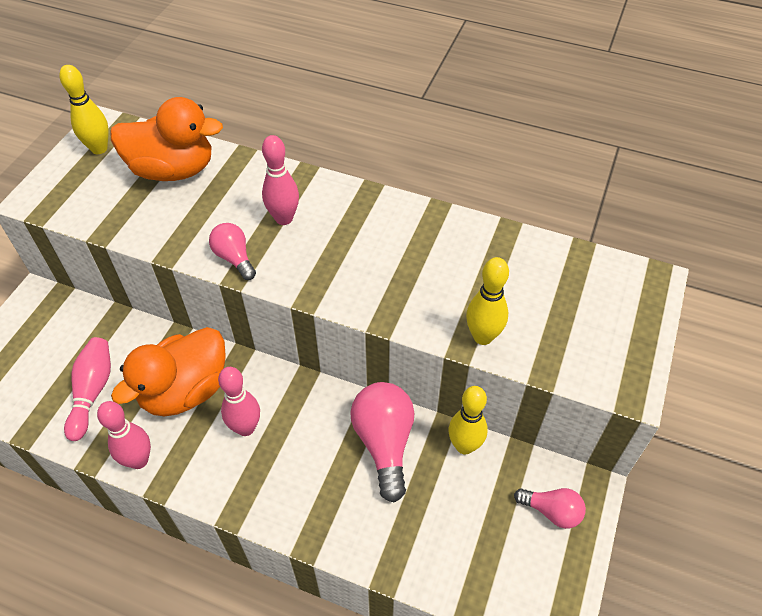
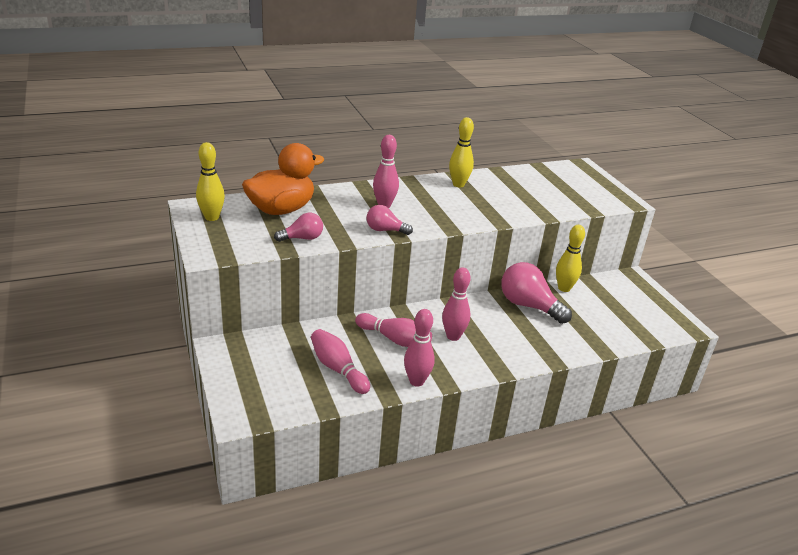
camera: 45 degrees left, 20 degrees down
orange duck [111,327,226,417] -> pink bowling pin [355,313,432,347]
yellow bowling pin [466,257,509,345] -> yellow bowling pin moved to [449,117,474,188]
pink light bulb [514,488,586,529] -> pink light bulb moved to [274,213,323,242]

